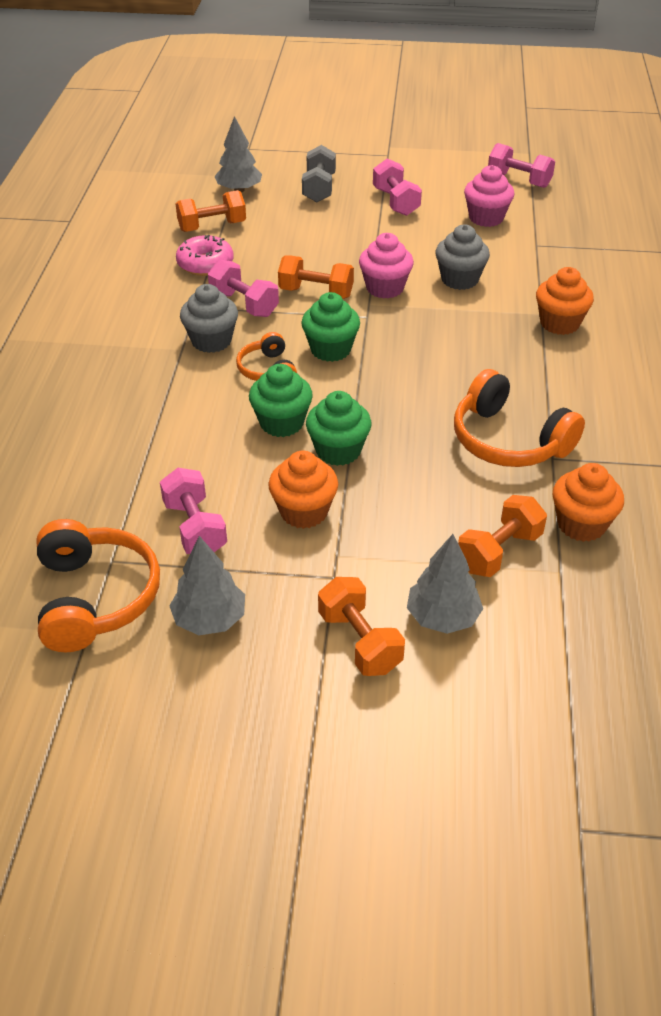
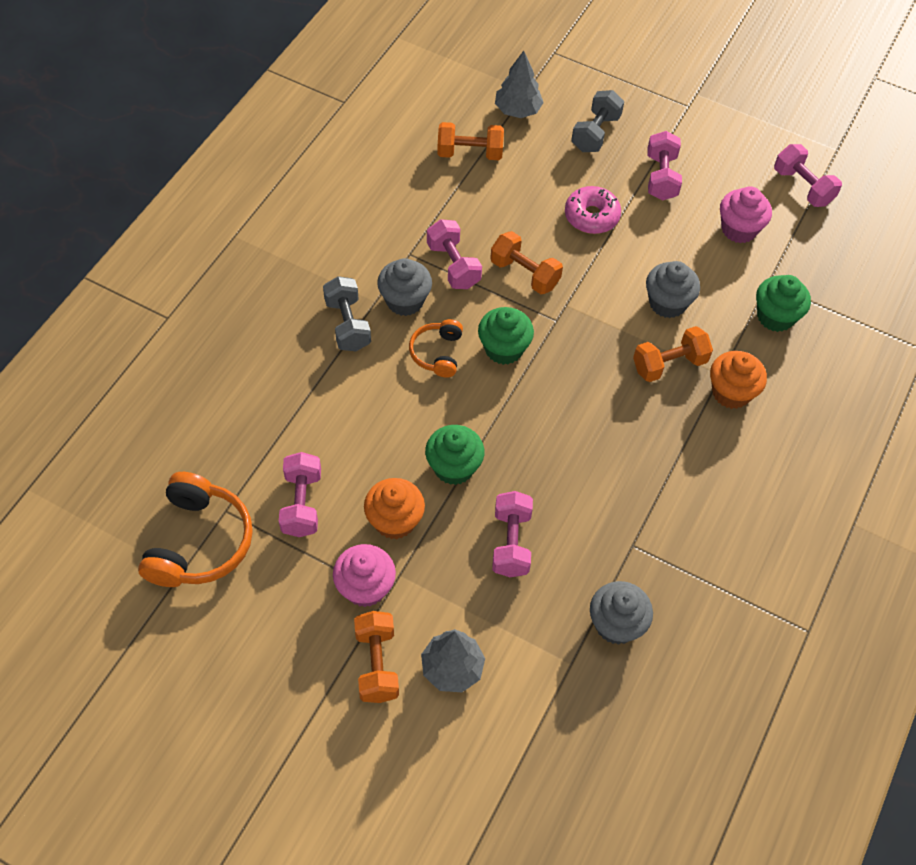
camera: 20 degrees right, 15 degrees up
grey tree [169,536,245,635] -> none
pink donut [176,235,234,276] -> pink donut moved to [565,186,621,234]
green cupcake [249,364,313,437] -> green cupcake moved to [756,275,811,332]
pink cupcake [359,233,414,299] -> pink cupcake moved to [333,544,396,607]
orange headphones [454,369,585,467] -> none
orange dumbbell [458,495,547,577] -> orange dumbbell moved to [633,326,713,382]
orange cupcake [553,463,624,542] -> grey cupcake [590,581,653,645]
none -> grey dumbbell [323,276,371,351]
none -> pink dumbbell [492,491,533,577]

